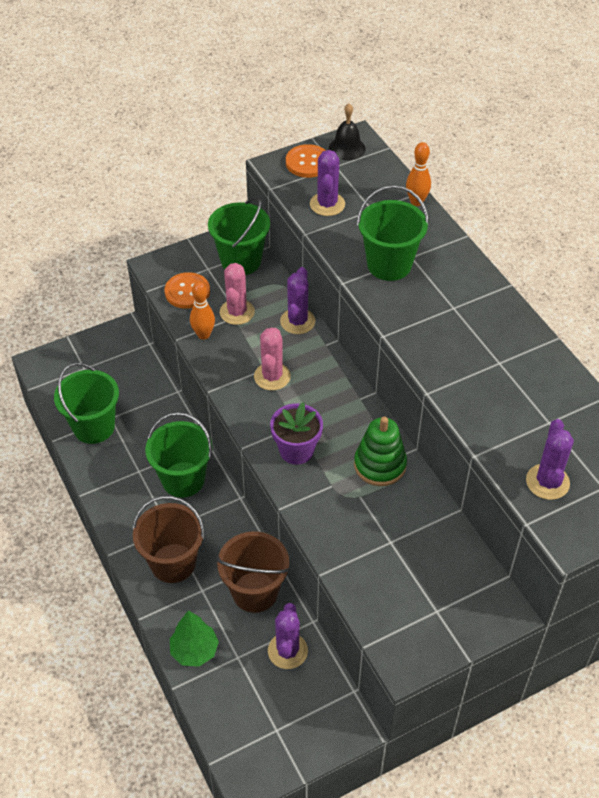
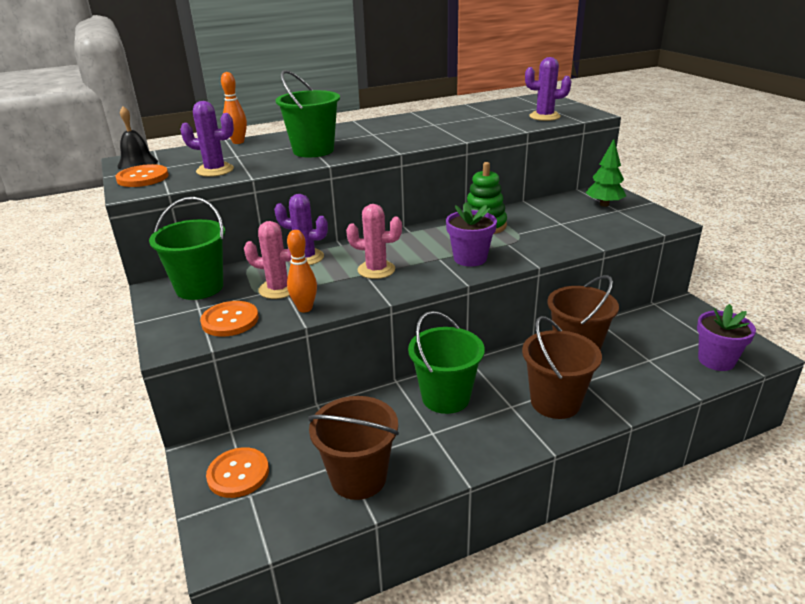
camera: 85 degrees left, 20 degrees down
green bucket [54,363,119,444] -> brown bucket [308,396,399,500]
green tree [170,610,219,667] -> green tree moved to [586,139,626,207]
purple cactus [268,603,308,669] -> none
none -> orange button [206,447,269,498]
none -> purple flower pot [697,304,756,371]

